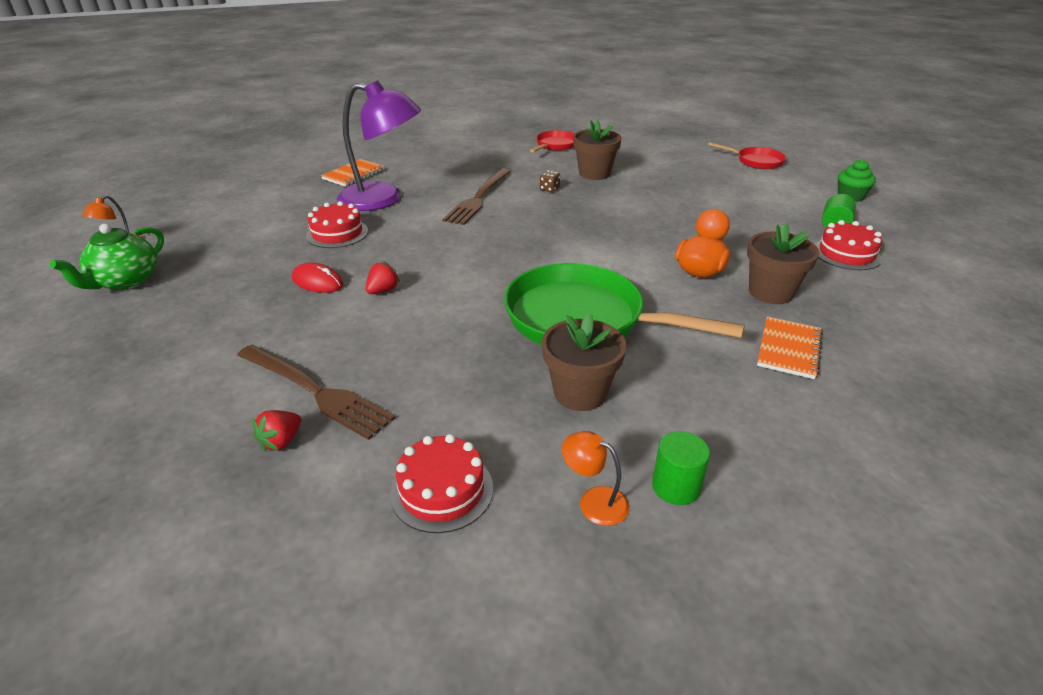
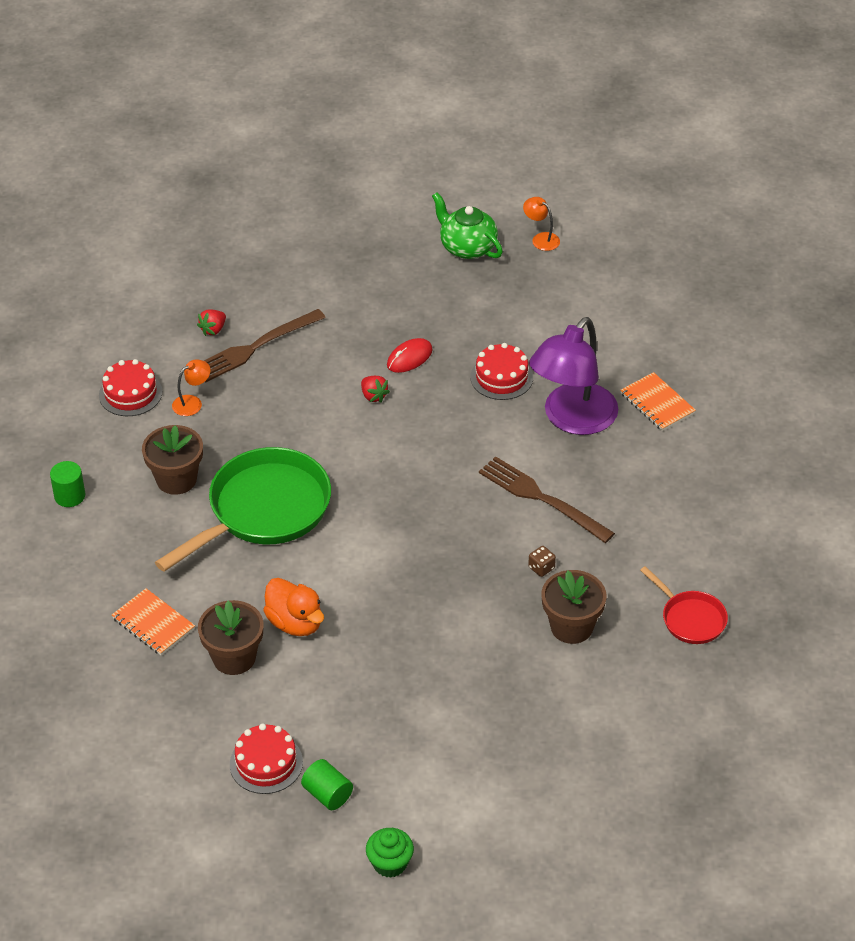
camera: 110 degrees right, 10 degrees up
red strawberry [252,410,301,452] -> red strawberry turned 105 degrees counterclockwise [197,310,226,336]
orange lamp [562,431,629,526] -> orange lamp moved to [172,359,211,416]
red pan [708,142,786,169] -> none

